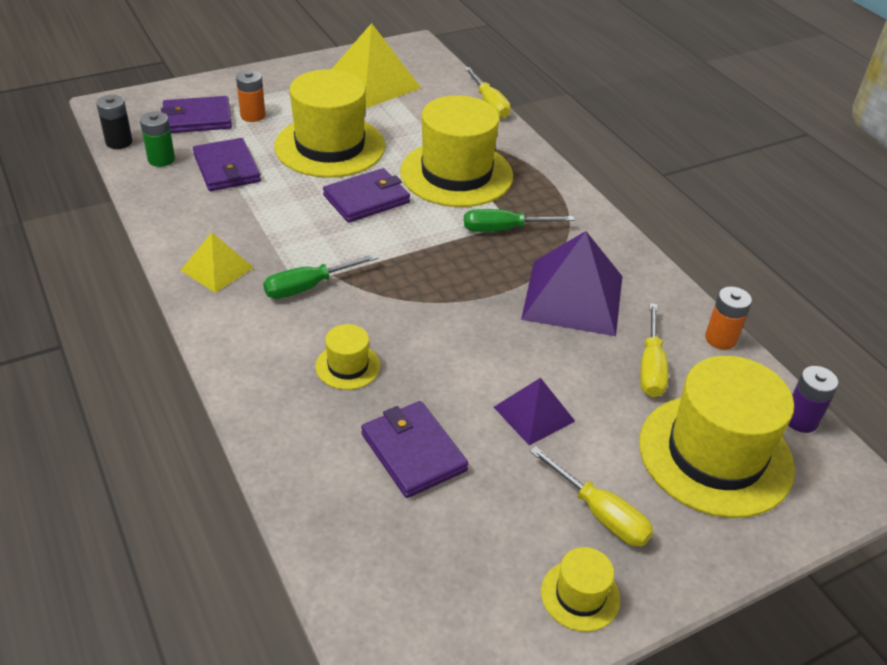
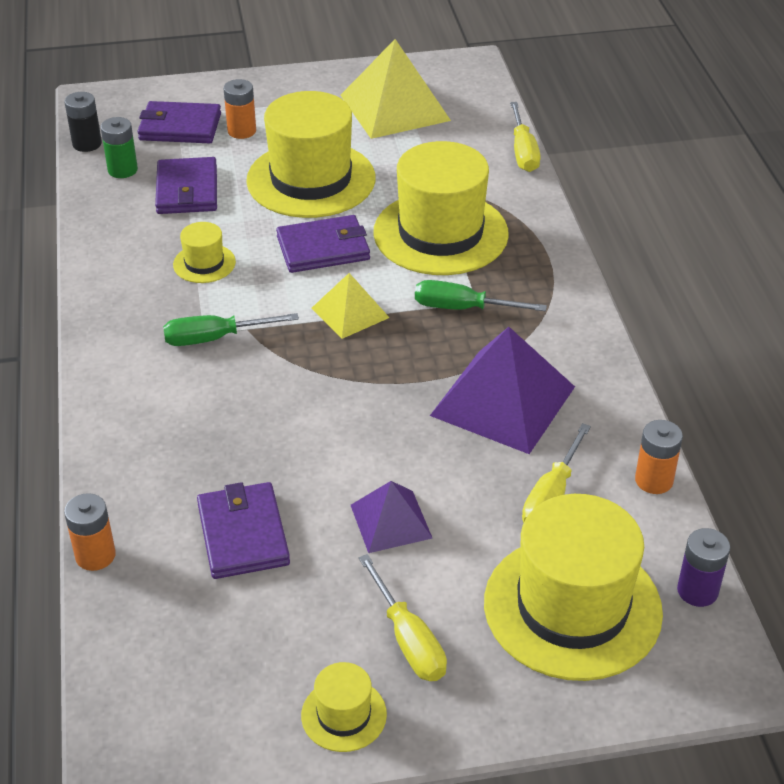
camera: 20 degrees right, 0 degrees up
yellow pyramid [180,232,254,293] -> yellow pyramid moved to [312,273,390,339]
yellow hat [315,324,380,390] -> yellow hat moved to [173,222,236,283]
none -> orange battery [64,493,116,571]

